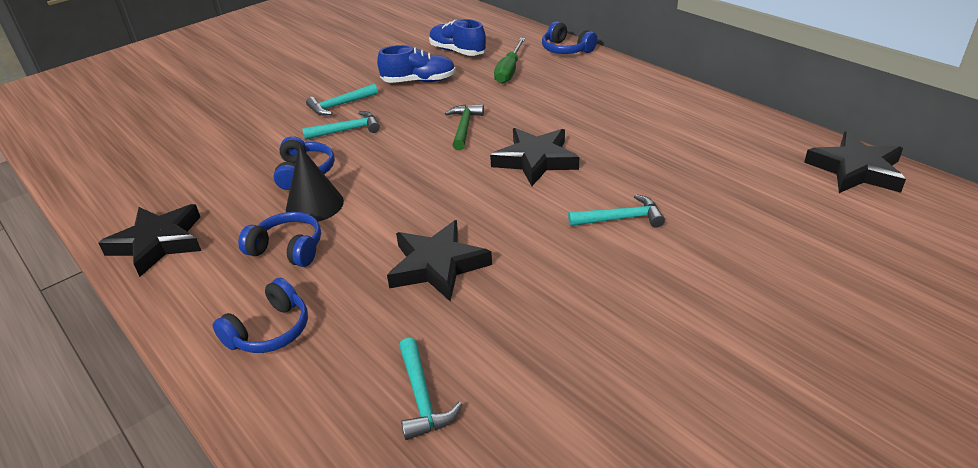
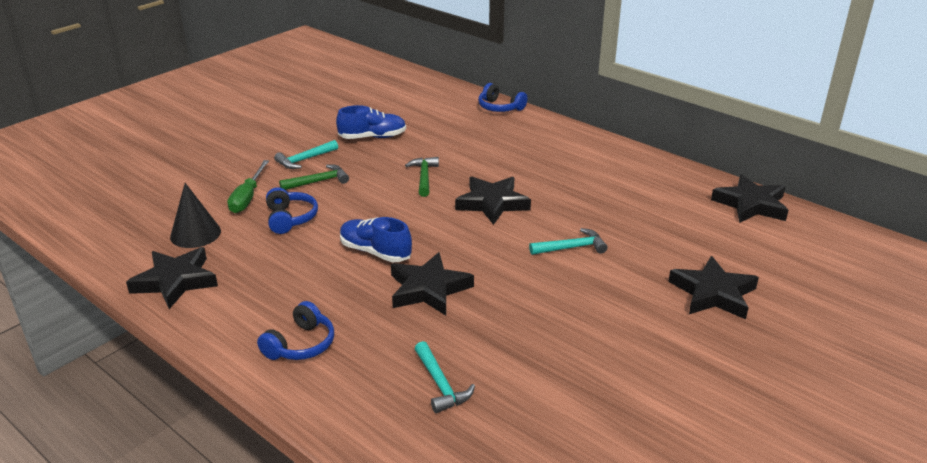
camera: 10 degrees left, 5 degrees down
blue headphones [238,212,321,267] -> none
black cone [286,146,344,223] -> black cone moved to [170,183,221,248]
turquoise hammer [302,111,380,140] -> green hammer [279,165,349,190]
blue shoe [429,19,486,56] -> blue shoe moved to [340,217,412,262]
green screwdriver [494,38,525,84] -> green screwdriver moved to [227,160,269,213]
none -> black star [668,256,759,319]

